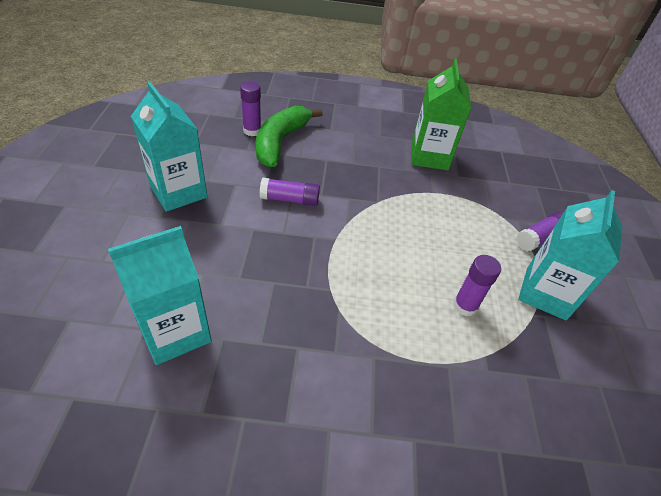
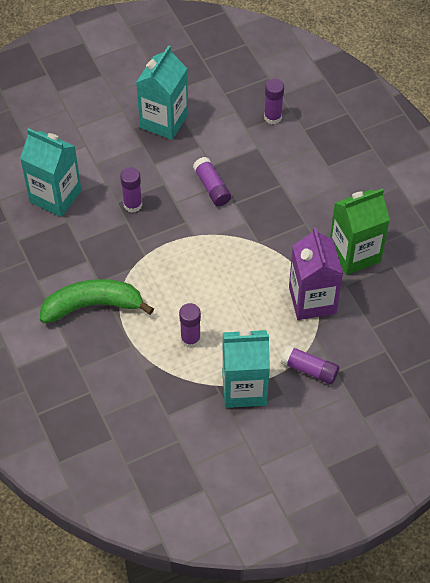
camera: 65 degrees right, 10 degrees up
green banana [256,106,323,167] -> green banana moved to [40,279,154,324]
none -> purple glue stick [120,167,142,213]
none -> purple carton [289,227,343,320]

